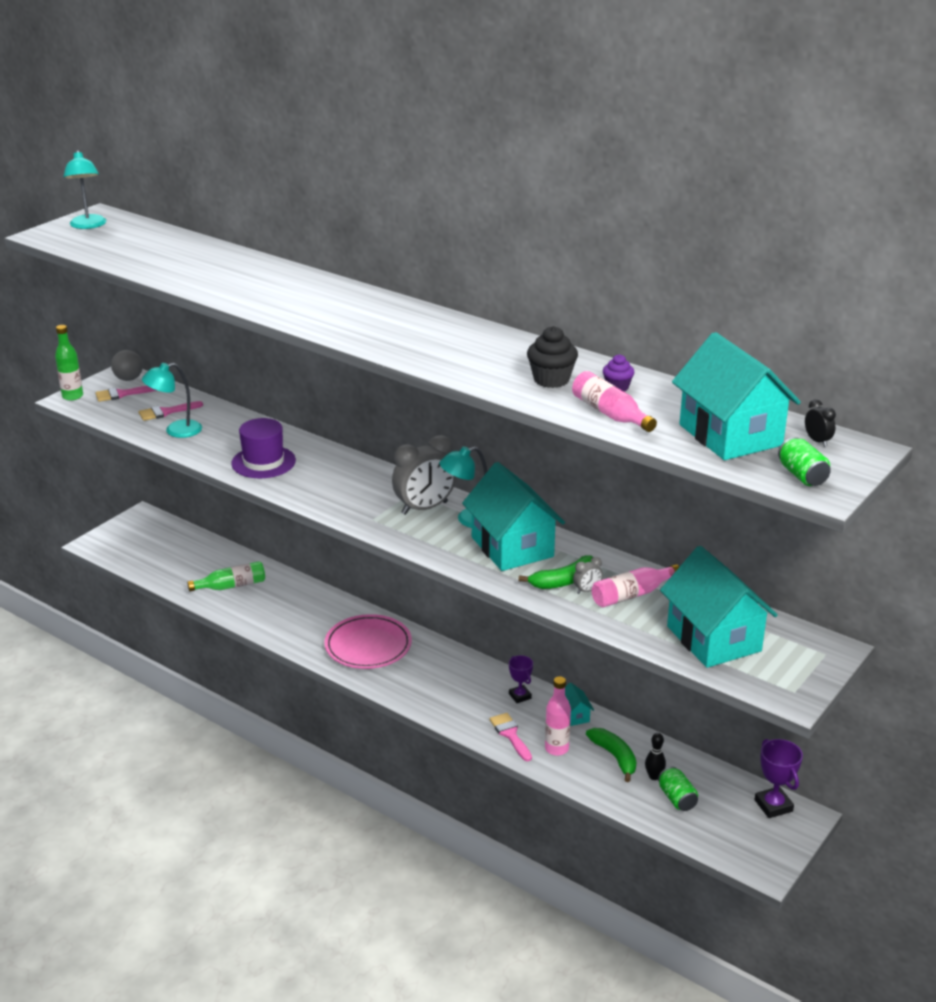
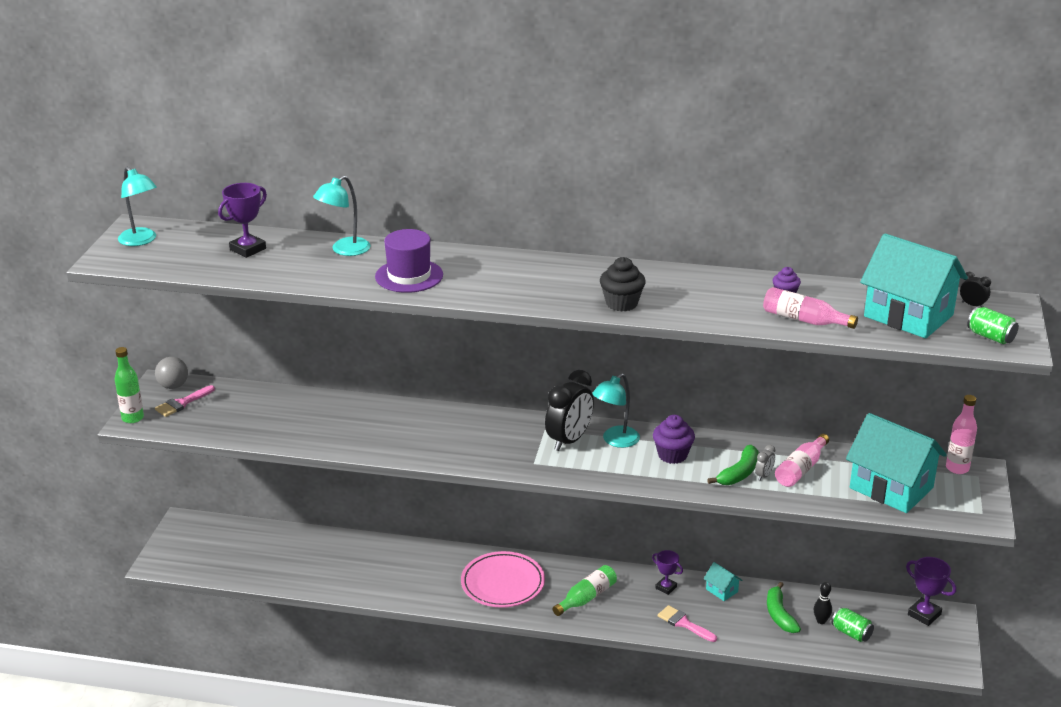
camera: 25 degrees left, 0 degrees up
pink brush [139,401,203,421] -> none
turquoise lamp [142,363,202,438] -> turquoise lamp moved to [313,176,371,256]
green bottle [187,561,265,591] -> green bottle moved to [552,565,617,616]
purple hat [231,418,296,478] -> purple hat moved to [375,229,443,293]
grey clock [392,435,456,515] -> black clock [545,370,594,451]
turquoise house [462,462,565,571] -> purple cupcake [653,415,695,464]
black cupcake [527,326,578,388] -> black cupcake moved to [600,257,646,312]
pink bottle [545,676,571,756] -> pink bottle moved to [946,395,977,474]
green banana [586,728,637,782] -> green banana turned 135 degrees counterclockwise [767,582,801,633]
none -> purple trophy [218,183,267,258]

